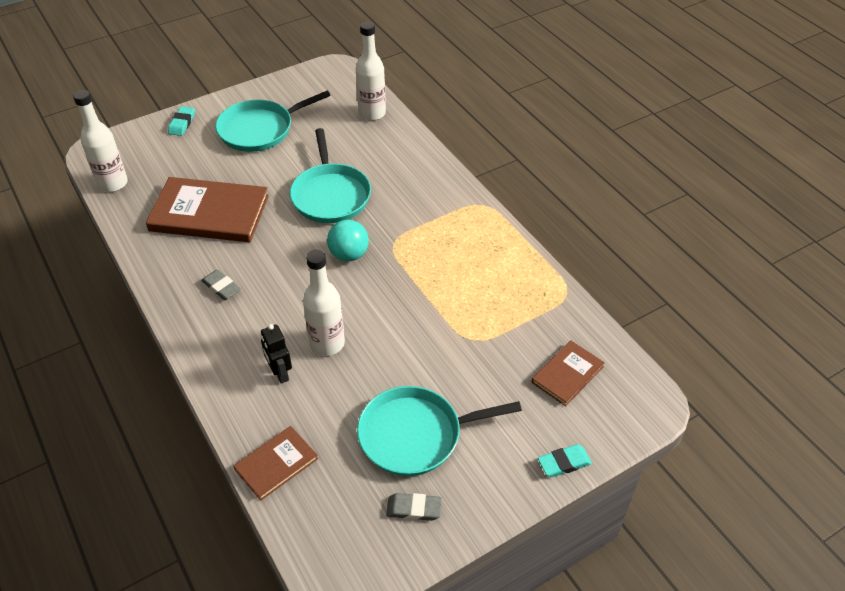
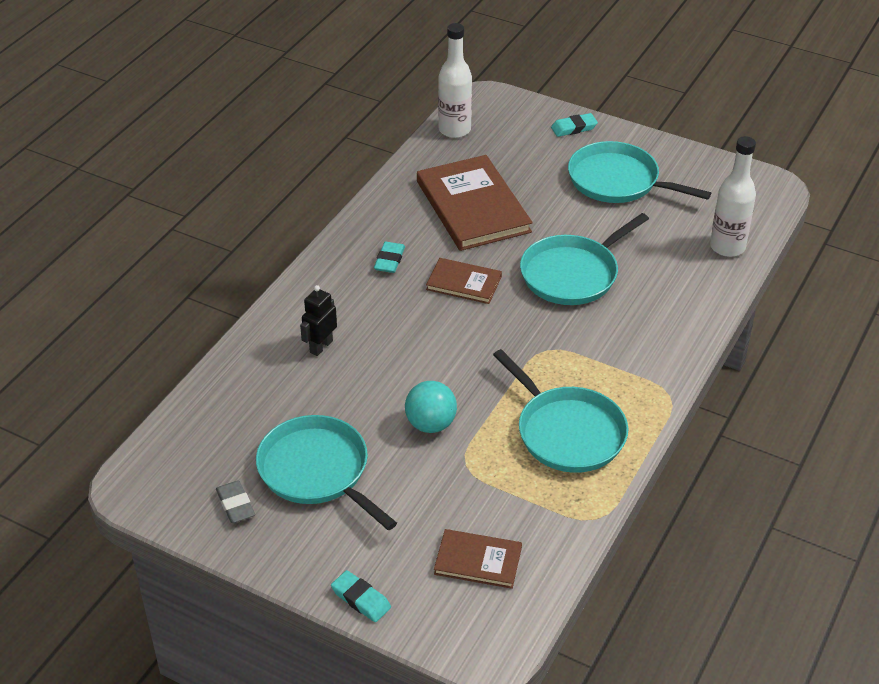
camera: 60 degrees right, 5 degrees down
grey eraser [201,269,241,300] -> turquoise eraser [374,242,405,273]
brown book [234,426,318,501] -> brown book moved to [426,258,502,304]
white bottle [303,249,345,356] -> none
turquoise ball [327,220,369,261] -> turquoise ball moved to [405,381,457,433]
none -> turquoise pan [493,349,628,473]

